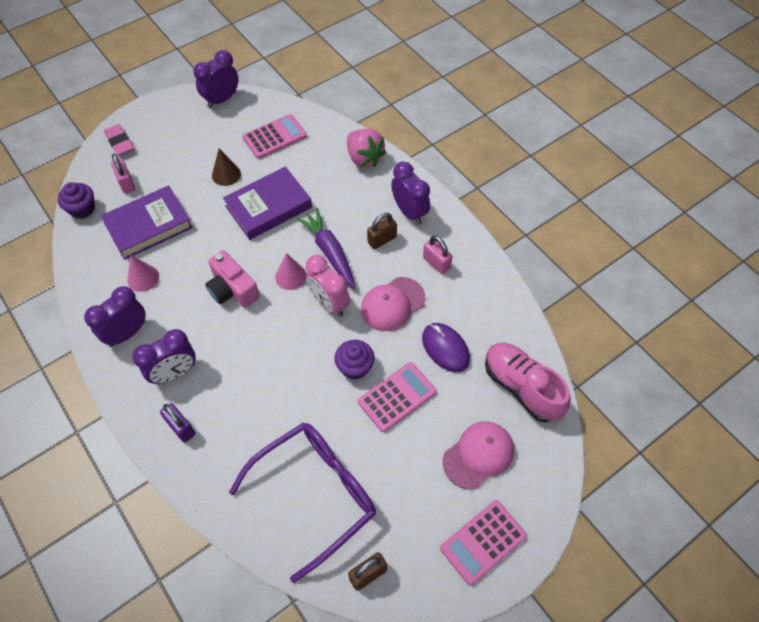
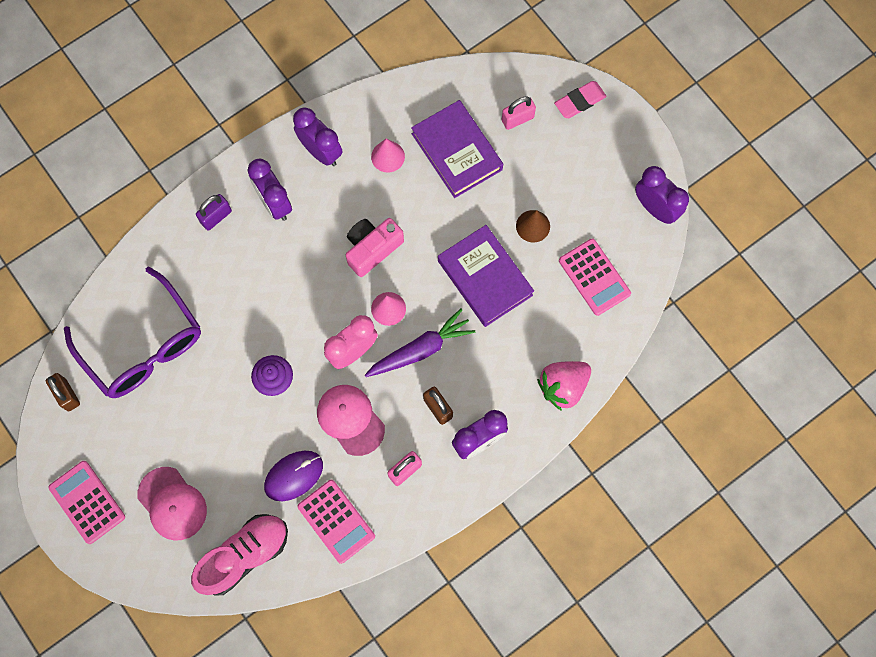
camera: 90 degrees right, 15 degrees up
purple cupcake [58,182,95,219] -> none
pink calculator [358,362,436,432] -> pink calculator moved to [297,480,375,564]

